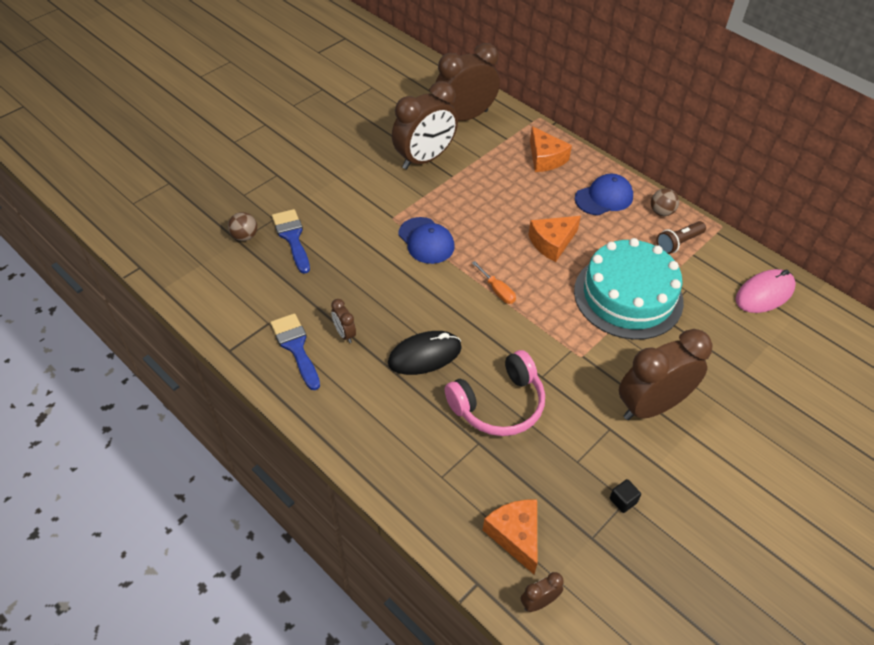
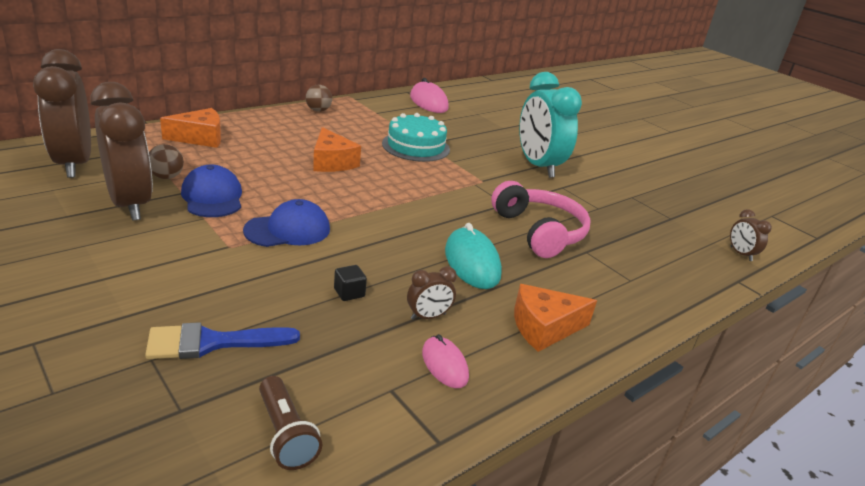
camera: 85 degrees left, 20 degrees down
brown ball [228,212,257,241] -> brown ball moved to [149,144,184,179]
blue brush [270,313,320,390] -> pink mouse [422,334,469,388]
black mouse [388,331,462,375] -> turquoise mouse [445,223,502,289]
orange screwdriver [472,261,516,304] -> none
orange cheese [483,500,537,574] -> orange cheese moved to [514,284,597,352]
turquoise cake [574,238,684,340] -> turquoise cake [382,113,450,162], size x0.66
blue cap [575,174,633,215] -> blue cap moved to [181,165,242,217]
black cube [610,479,641,513] -> black cube moved to [334,265,367,301]
brown clock [619,329,713,420] -> turquoise clock [519,72,582,178]
brown flashlight [657,221,706,254] -> brown flashlight moved to [259,376,322,470]

